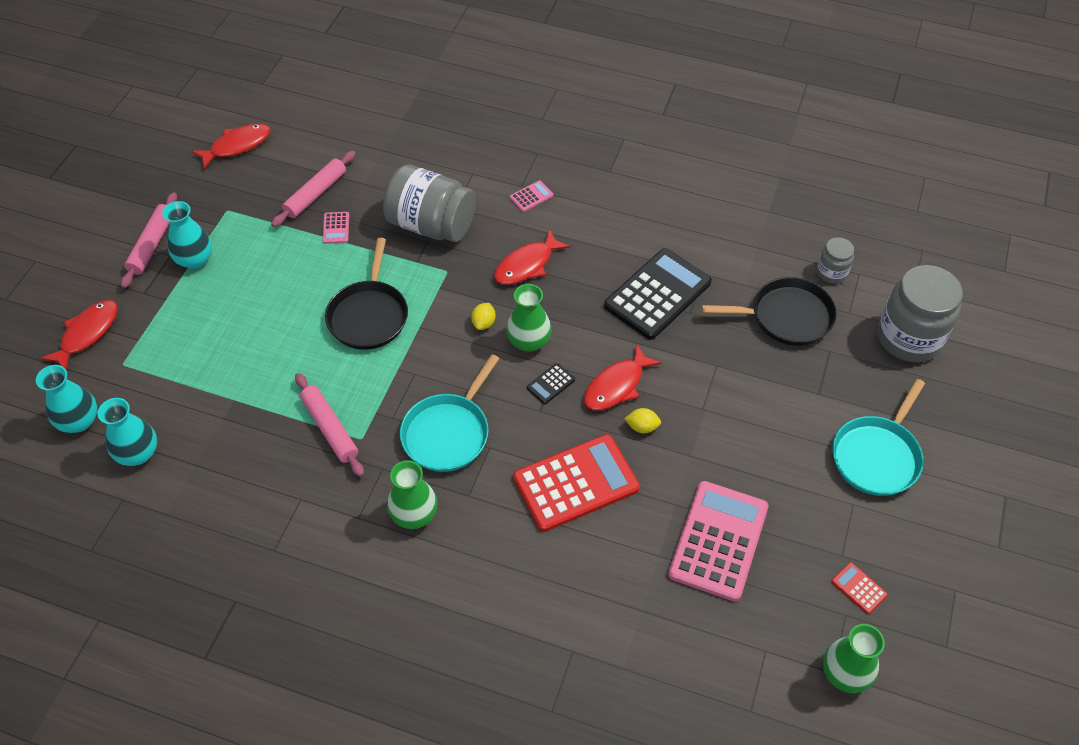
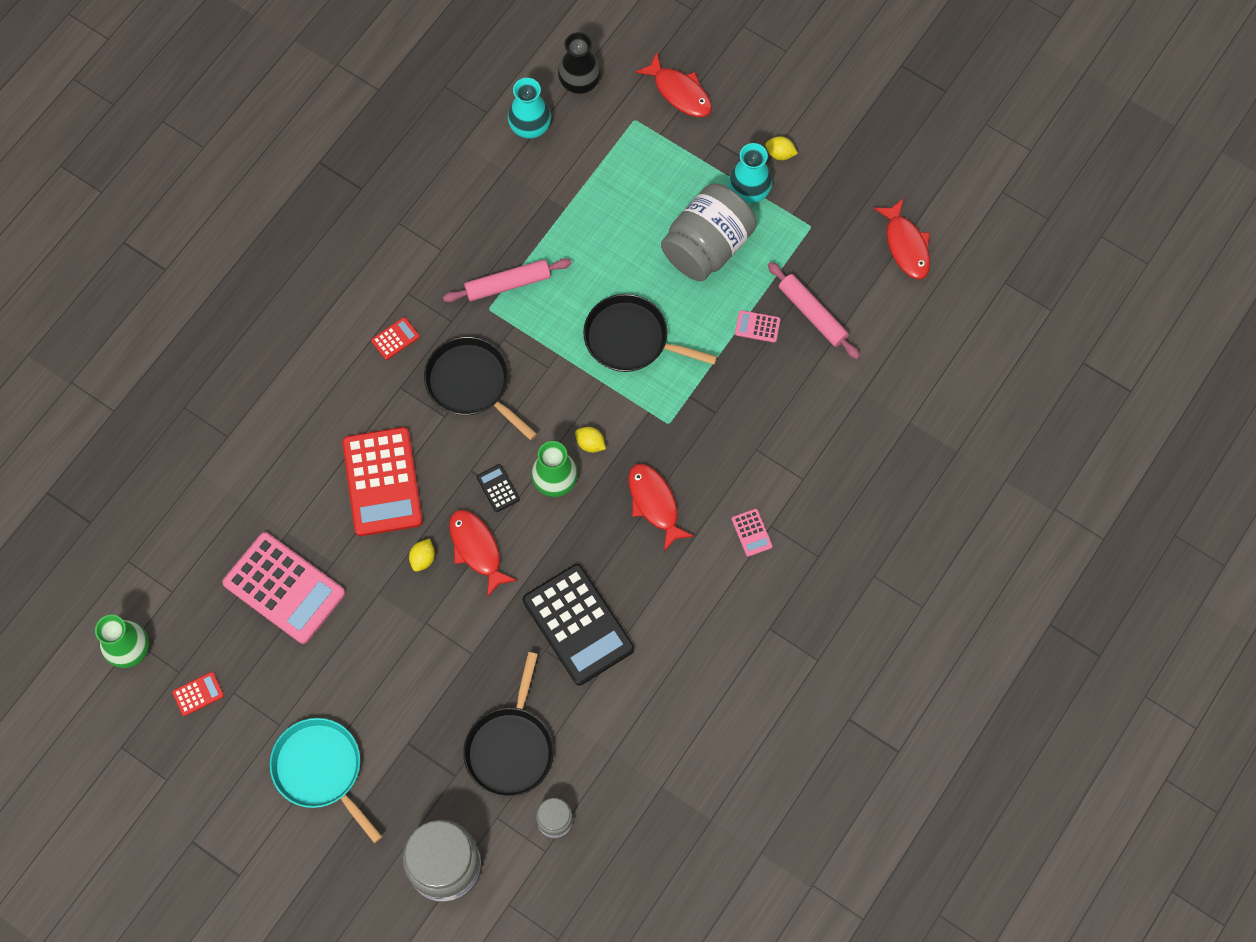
camera: 105 degrees right, 15 degrees up
turquoise vase [36,365,97,433] -> black vase [558,32,601,94]
pink rolling pin [121,192,177,288] -> yellow lemon [765,136,798,160]
grey jar [383,164,476,242] -> grey jar moved to [661,184,757,281]
green vase [387,460,438,529] -> red calculator [371,317,420,360]
turquoise pan [400,354,500,472] -> black pan [424,336,537,440]

